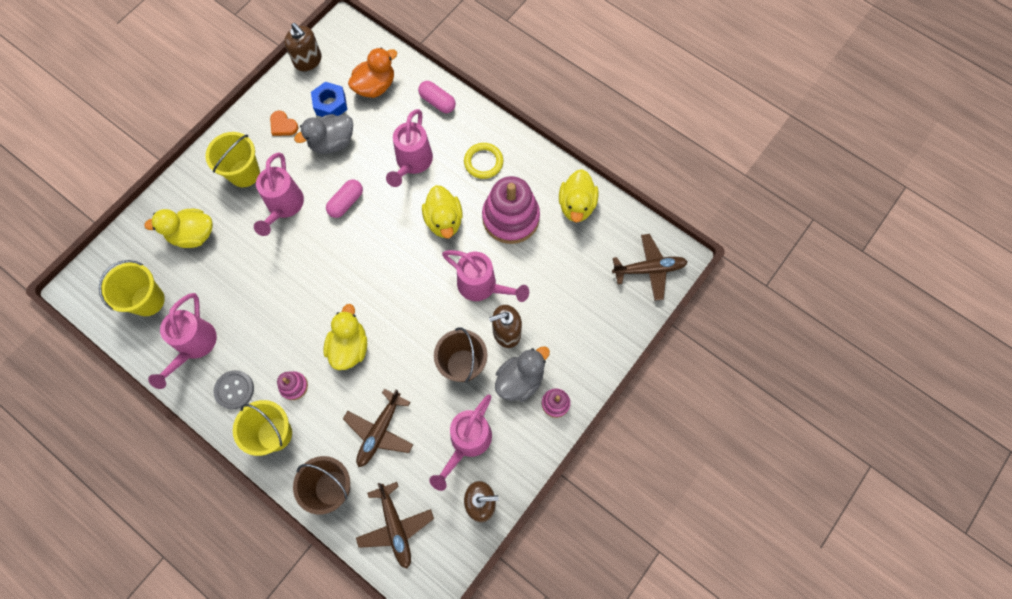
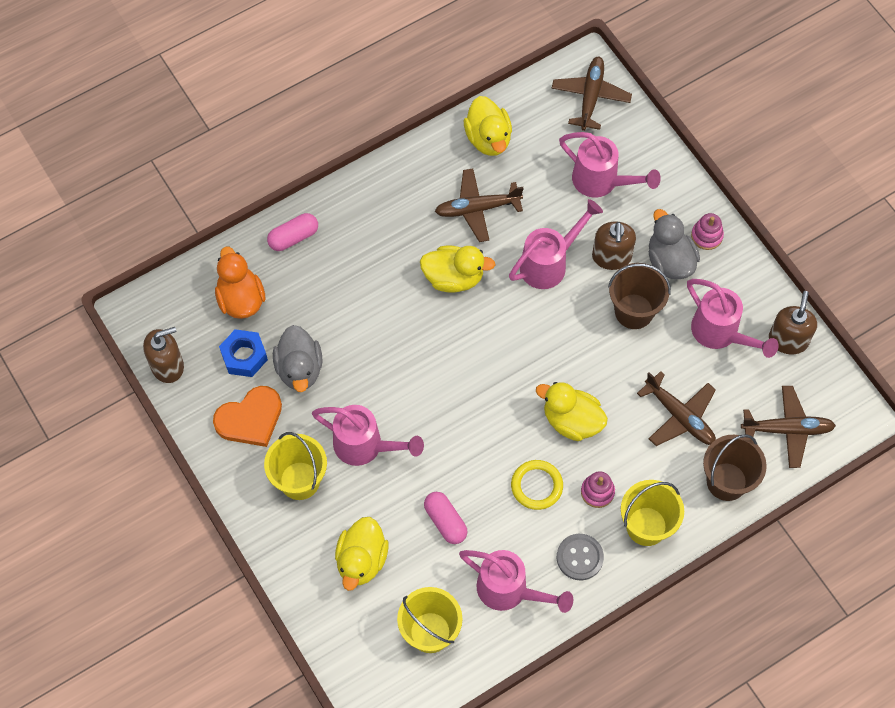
camera: 70 degrees left, 5 degrees down
orange heart [270,111,298,136] -> orange heart [213,386,282,447], size x1.74
pink capsule [326,180,363,218] -> pink capsule moved to [424,492,468,544]
pink watering can [386,109,433,187] -> pink watering can moved to [559,132,661,197]
yellow ring [464,143,504,179] -> yellow ring moved to [511,460,563,510]
pink stacking toy [482,176,540,244] -> brown plane [435,168,524,242]
yellow duck [559,169,599,222] -> yellow duck turned 45 degrees clockwise [464,96,512,156]

